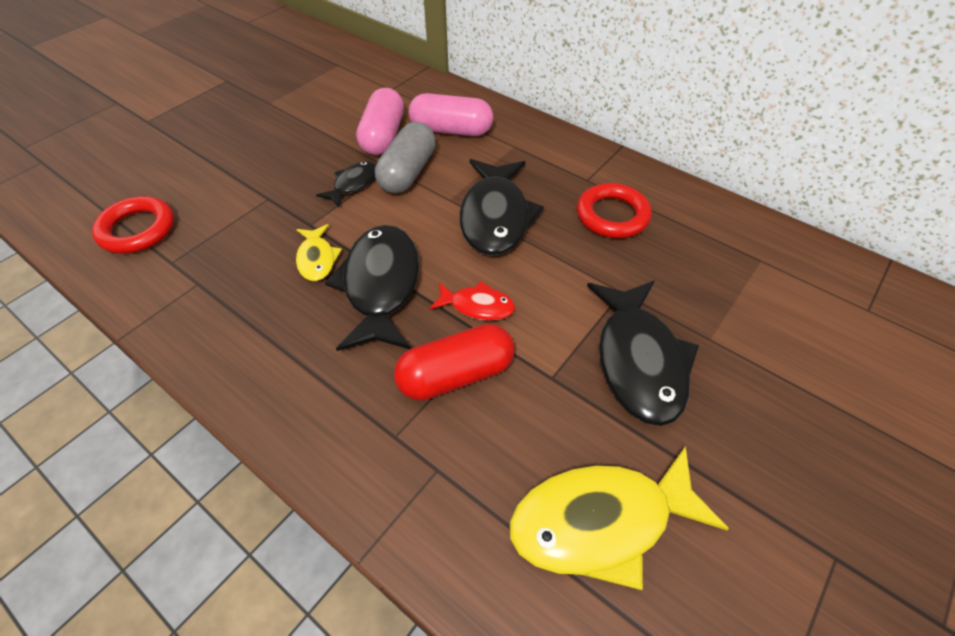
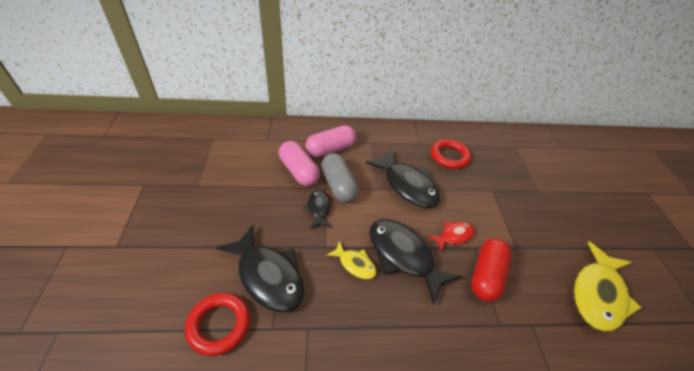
camera: 45 degrees left, 5 degrees down
black fish [587,281,699,426] -> black fish moved to [216,225,304,312]

